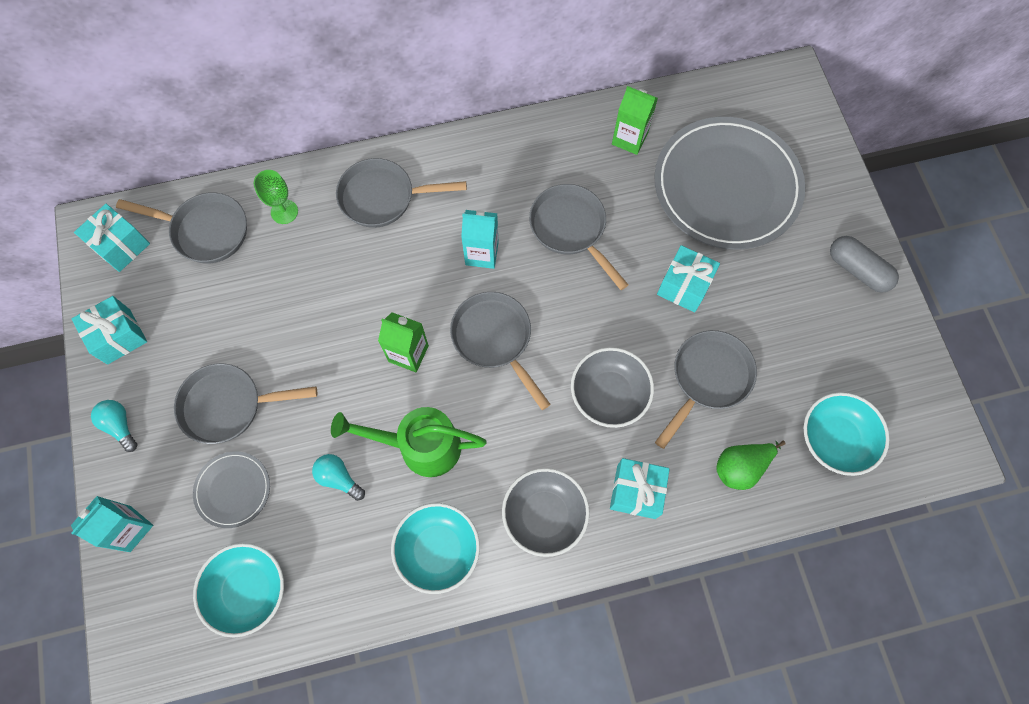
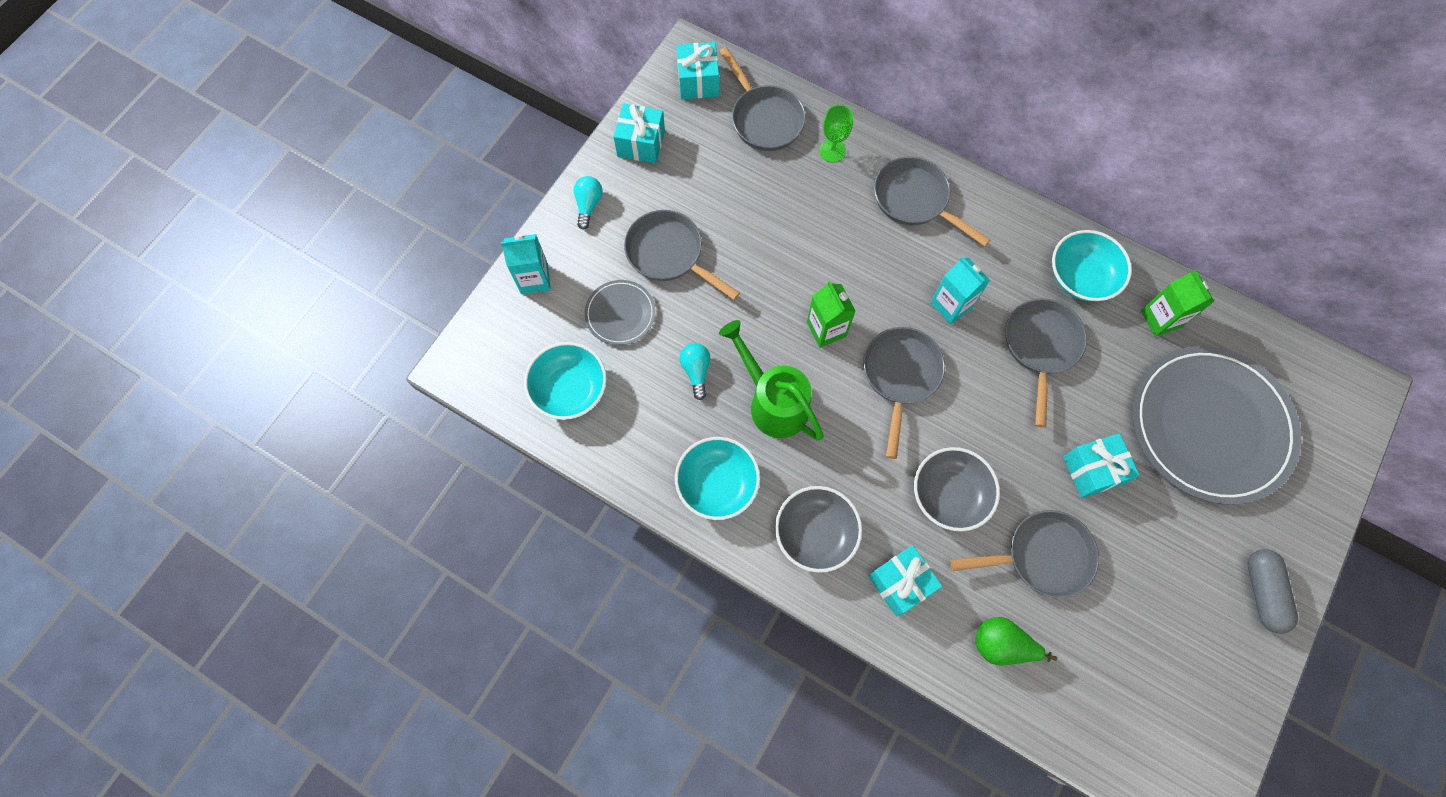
camera: 45 degrees right, 0 degrees up
turquoise bowl [804,392,890,476] -> turquoise bowl moved to [1052,230,1132,301]

